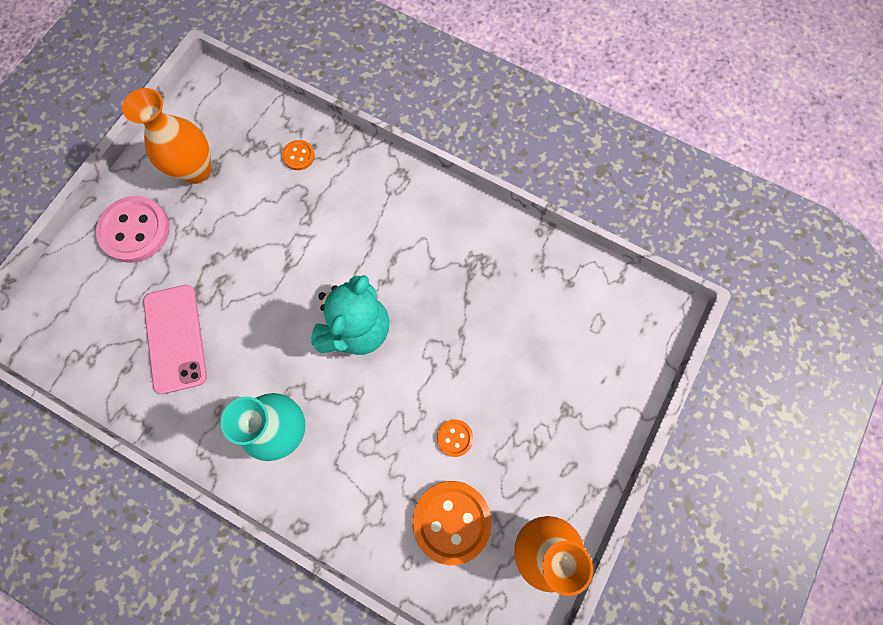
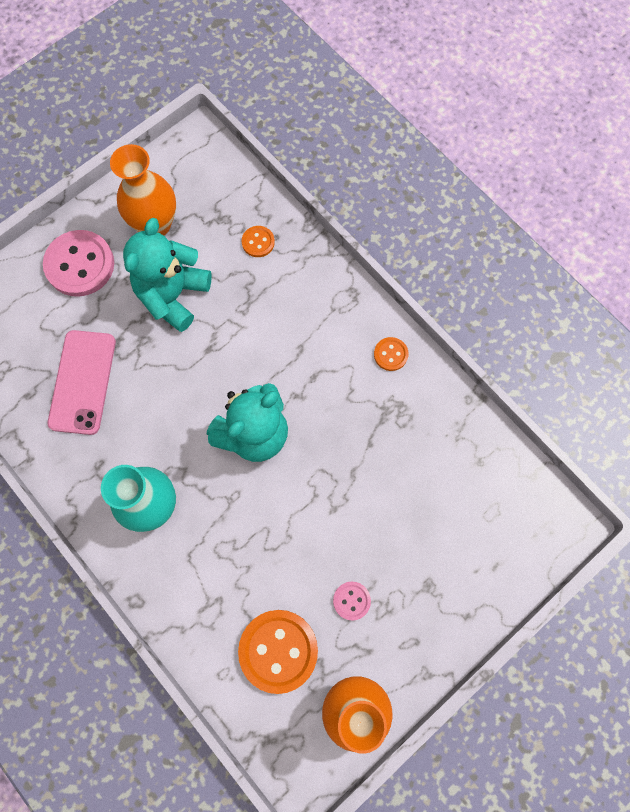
camera: 20 degrees right, 0 degrees up
orange button [437,419,473,457] -> orange button moved to [374,337,409,371]
none -> turquoise teddy bear [123,218,212,332]
none -> pink button [333,581,371,621]

